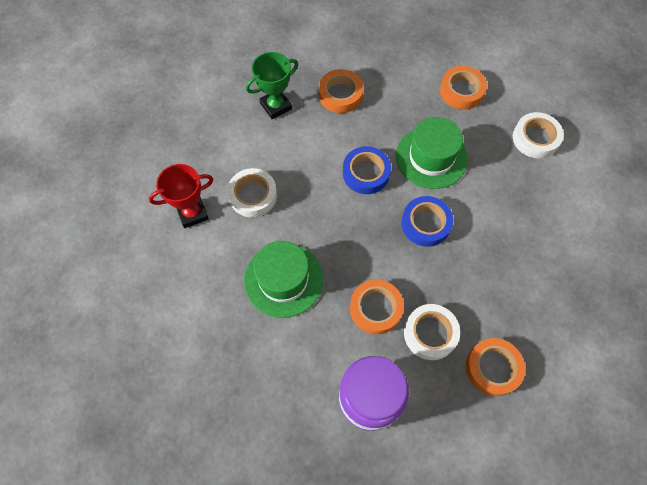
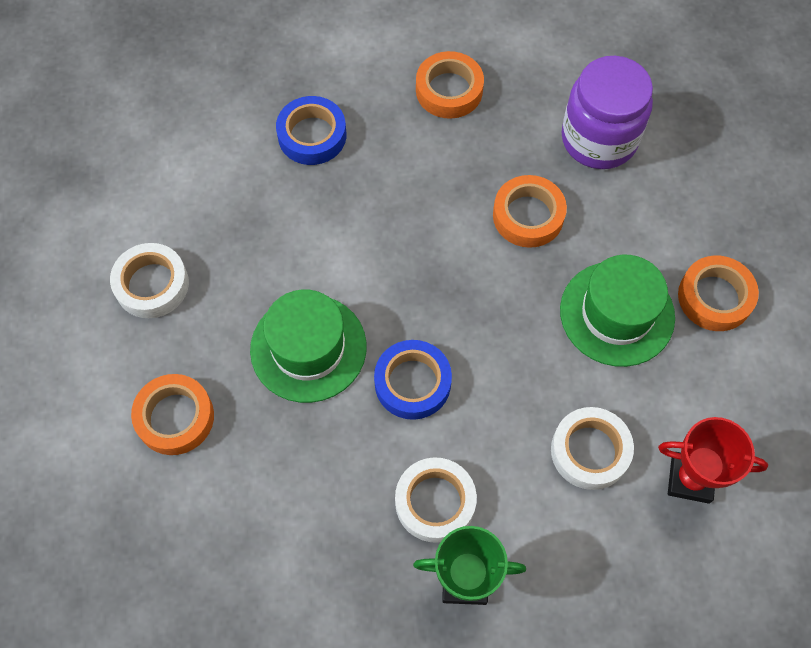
camera: 145 degrees left, 0 degrees up
orange tape [319,69,364,113] -> orange tape moved to [678,255,759,331]
blue tape [401,196,453,247] -> blue tape moved to [276,96,346,165]
white tape [404,304,460,360] -> white tape moved to [395,457,477,543]

